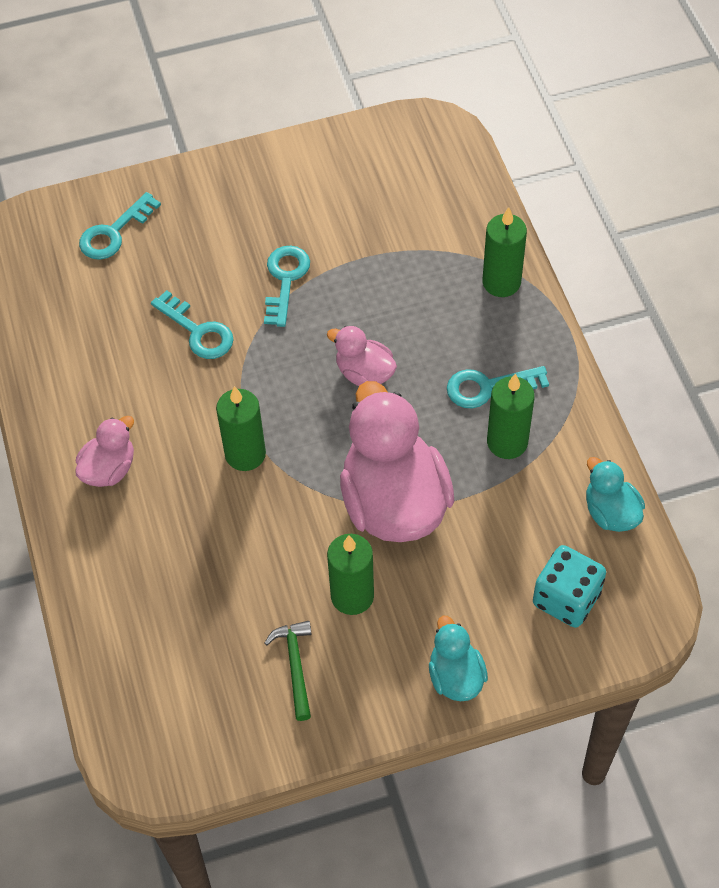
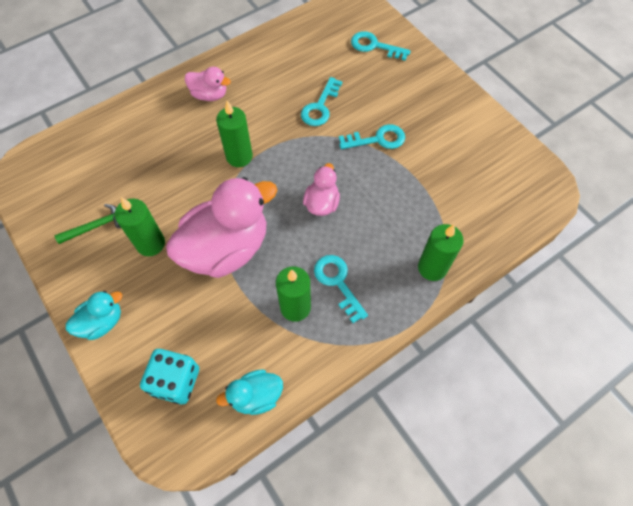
camera: 70 degrees right, 5 degrees up
turquoise duck [586,457,645,532] -> turquoise duck turned 150 degrees counterclockwise [216,370,283,415]

